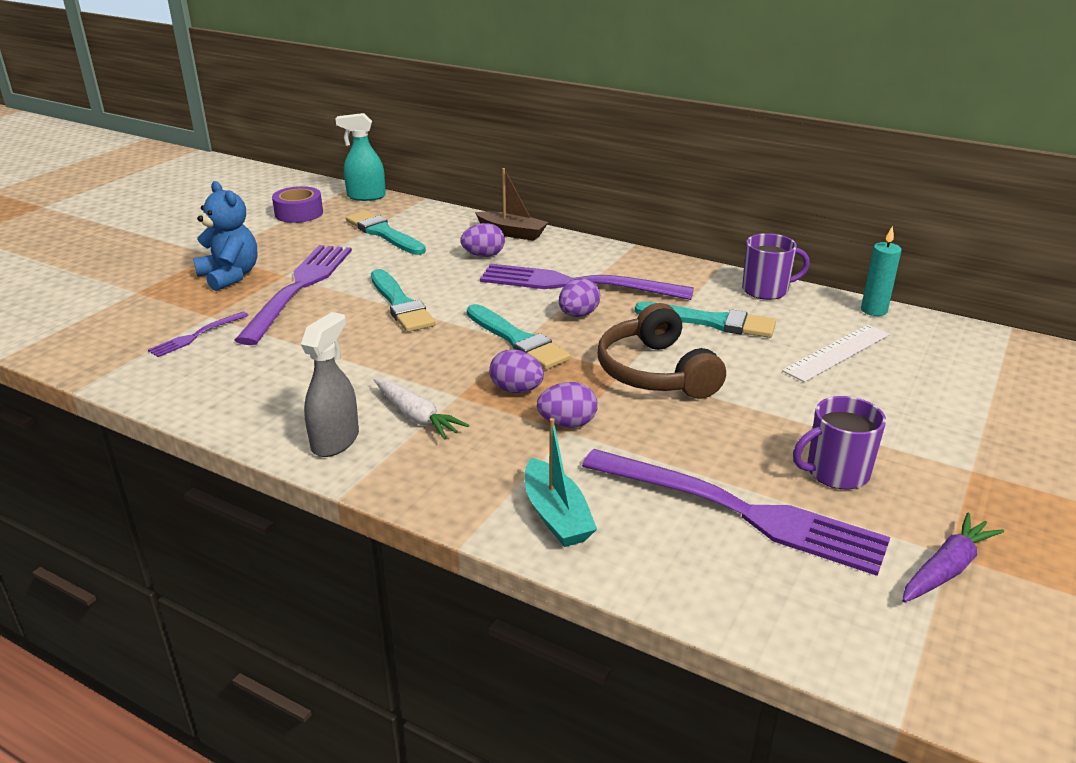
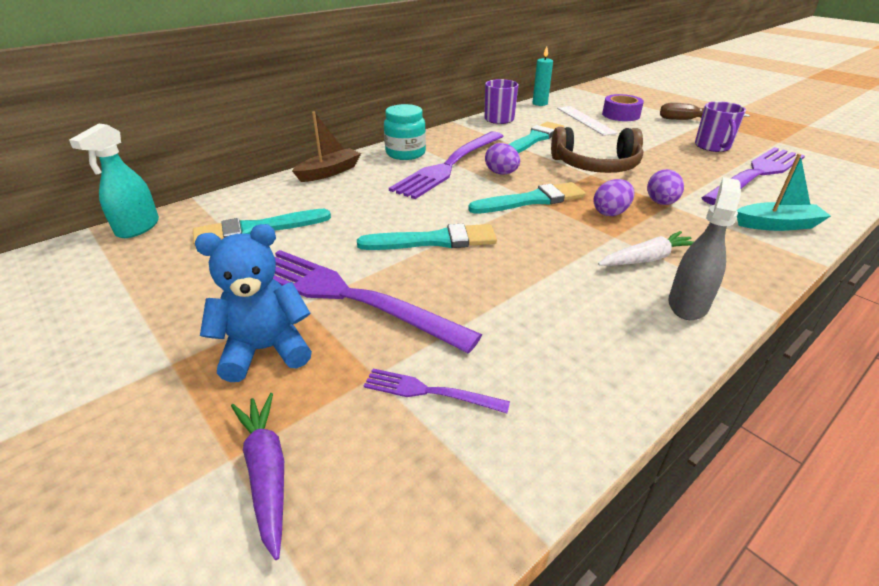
camera: 70 degrees left, 5 degrees up
purple fork [148,312,249,357] -> purple fork turned 135 degrees clockwise [364,368,510,413]
purple tape [272,186,323,223] -> purple tape moved to [602,94,644,121]
grey spray bottle [301,312,359,457] -> grey spray bottle turned 75 degrees clockwise [668,177,741,320]
purple egg [461,223,505,257] -> none
purple carrot [902,513,1004,602] -> purple carrot moved to [231,393,284,560]
none -> turquoise jar [384,104,426,160]
none -> brown screwdriver [660,102,750,120]

